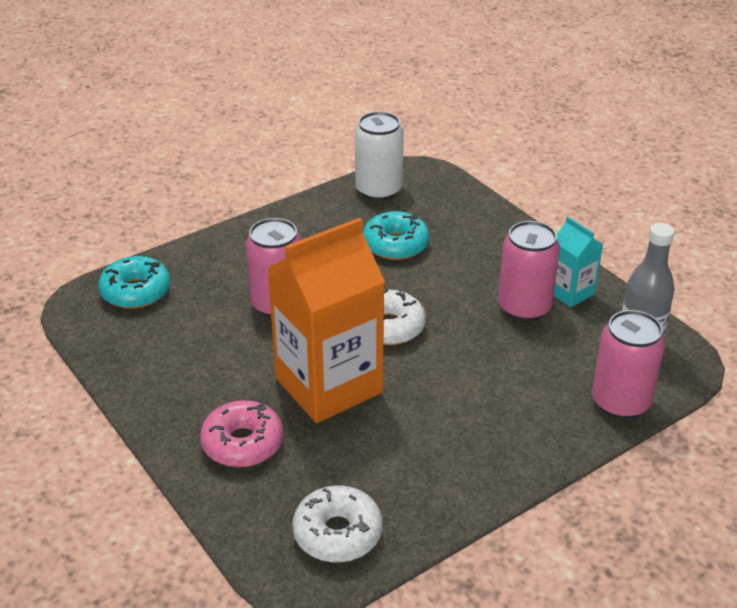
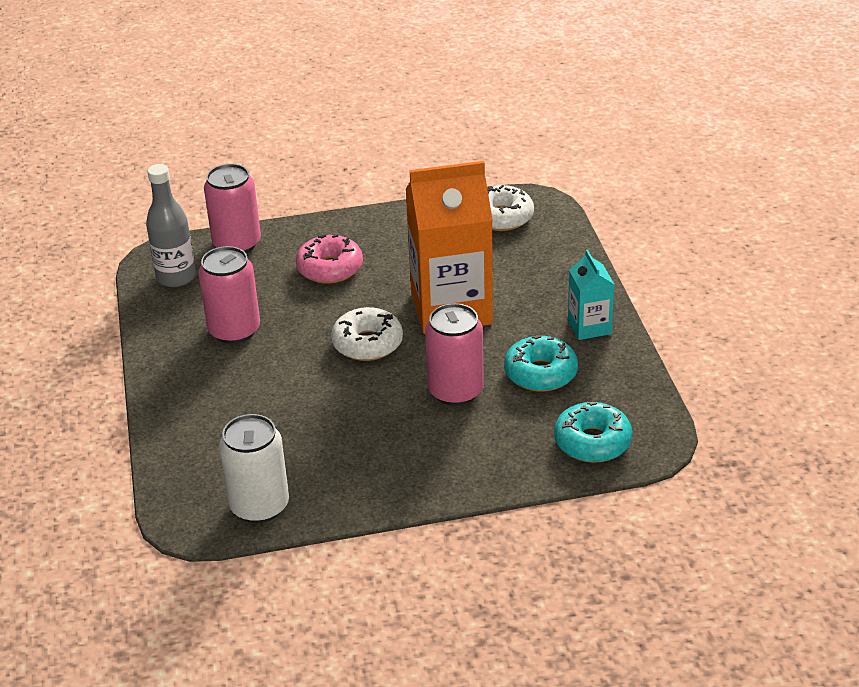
camera: 155 degrees left, 0 degrees up
pink donut [200,400,284,467] -> pink donut moved to [296,235,363,284]
turquoise donut [363,211,429,260] -> turquoise donut moved to [504,335,578,392]
turquoise carton [554,217,603,307] -> turquoise carton moved to [568,250,615,340]

